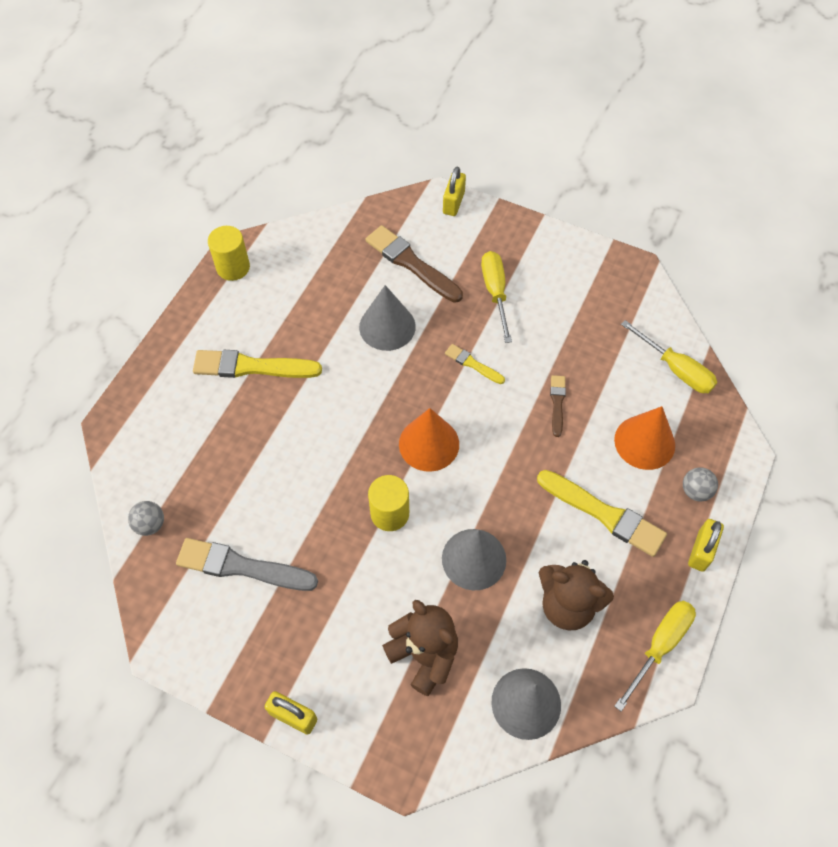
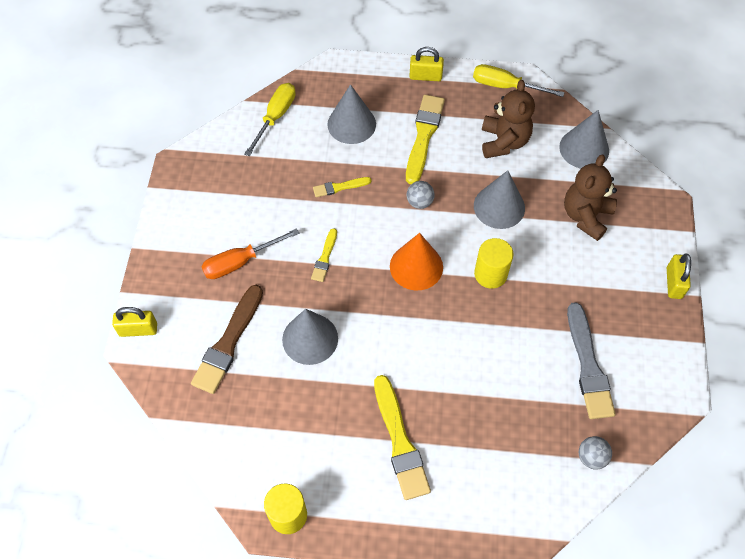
camera: 110 degrees left, 0 degrees up
yellow screwdriver [481,251,512,343] -> orange screwdriver [201,228,299,279]
brown brush [550,375,566,437] -> yellow brush [313,177,371,197]
orange cone [614,406,675,470] -> grey cone [327,84,376,144]
grey ball [683,467,718,501] -> grey ball moved to [407,181,435,209]

